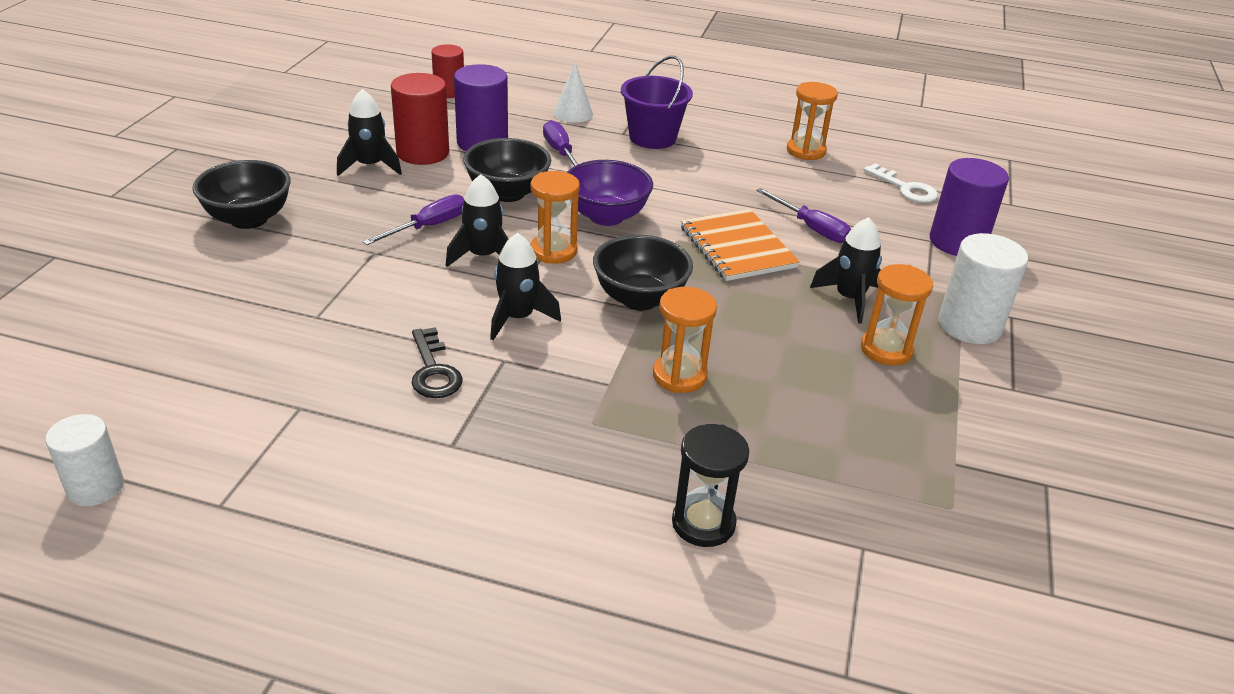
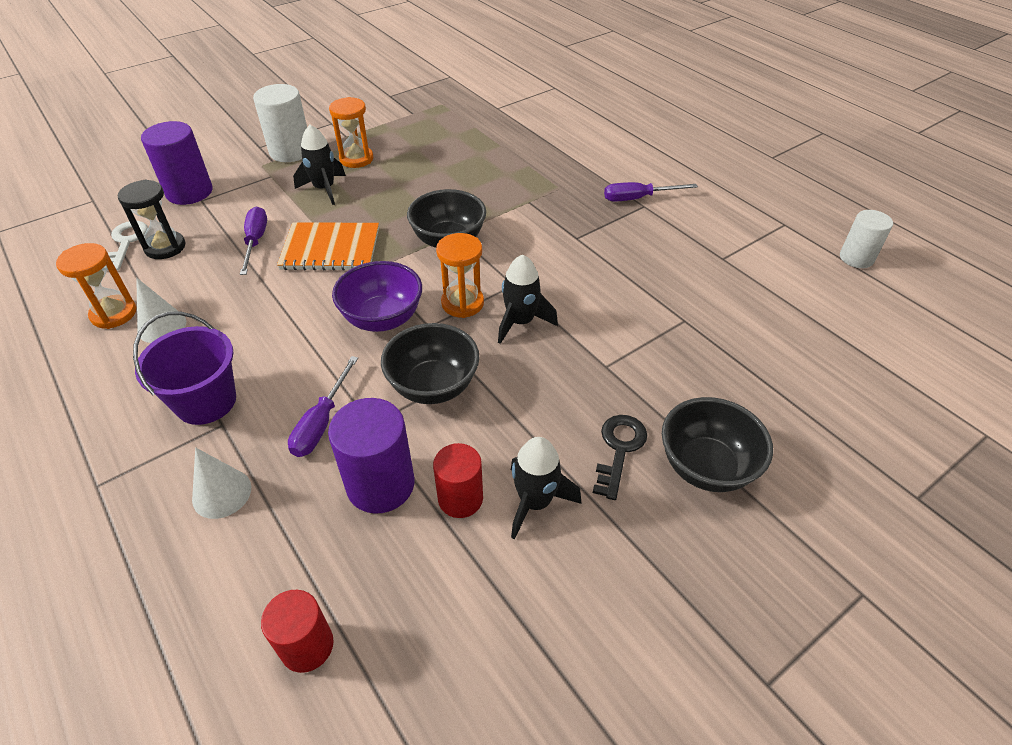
camera: 140 degrees left, 10 degrees up
purple screwdriver [362,194,464,245] -> purple screwdriver moved to [604,182,698,202]
red cylinder [391,73,449,165] -> red cylinder [433,443,483,518], size x0.65
black key [412,327,463,398] -> black key moved to [593,415,647,500]
black rocket [490,233,561,340] -> none
orange hourglass [653,287,717,393] -> none
black hourglass [672,424,749,547] -> black hourglass moved to [118,179,186,259]
orange notebook [681,209,800,281] -> orange notebook turned 75 degrees clockwise [277,222,379,271]
none -> white cone [136,278,186,343]

